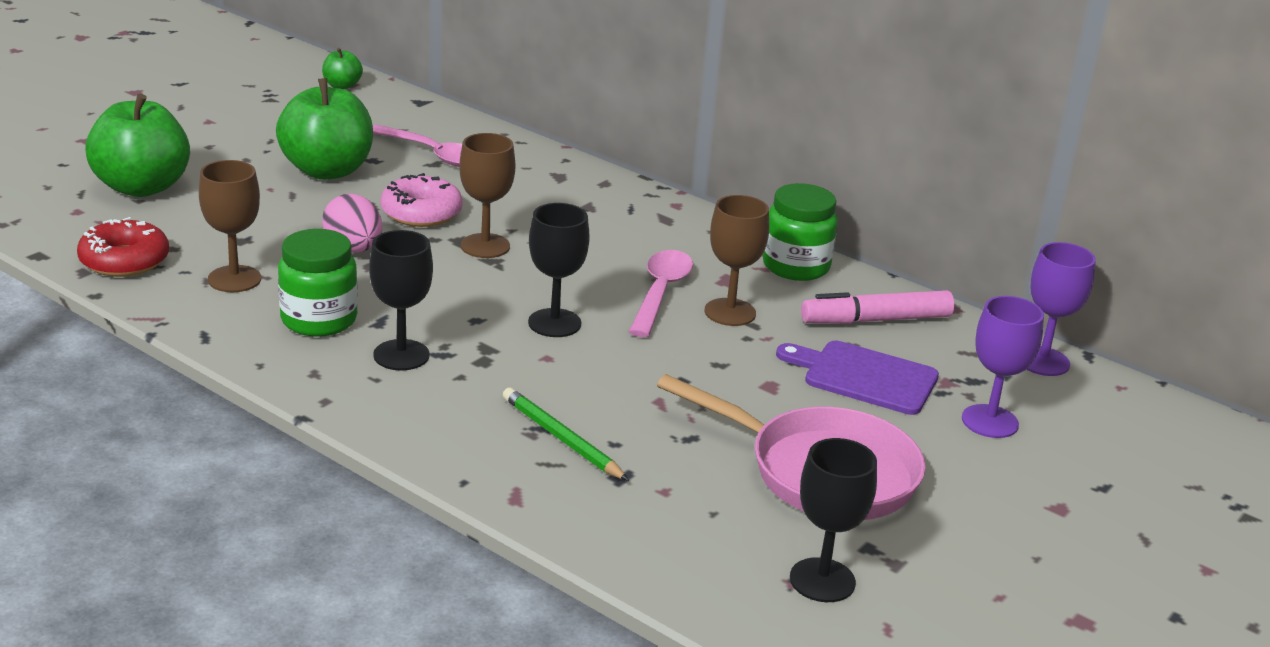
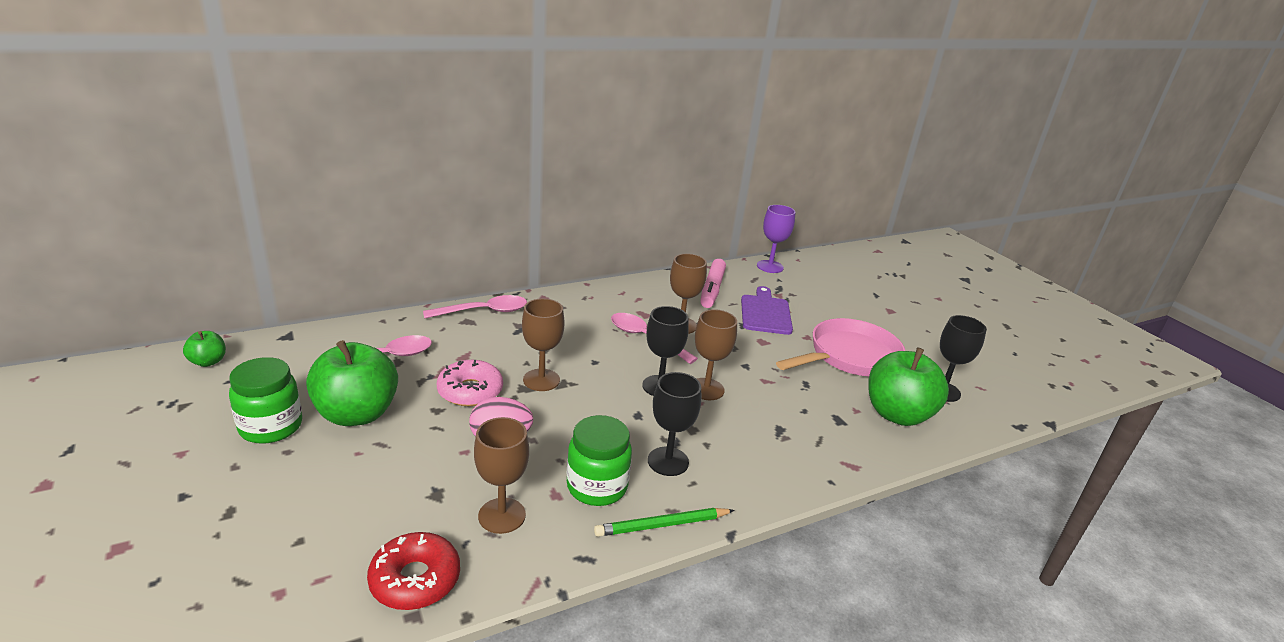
camera: 65 degrees left, 0 degrees up
green apple [85,93,190,197] -> green apple moved to [868,347,949,426]
green pencil [503,388,629,481] -> green pencil moved to [594,508,735,537]
green jar [763,183,838,281] -> green jar moved to [229,357,302,444]
purple cutting board [776,341,939,415] -> purple cutting board turned 135 degrees clockwise [741,286,793,335]
purple goblet [962,296,1044,438] -> none
none -> pink spoon [423,295,527,319]
none -> brown goblet [695,309,737,400]

